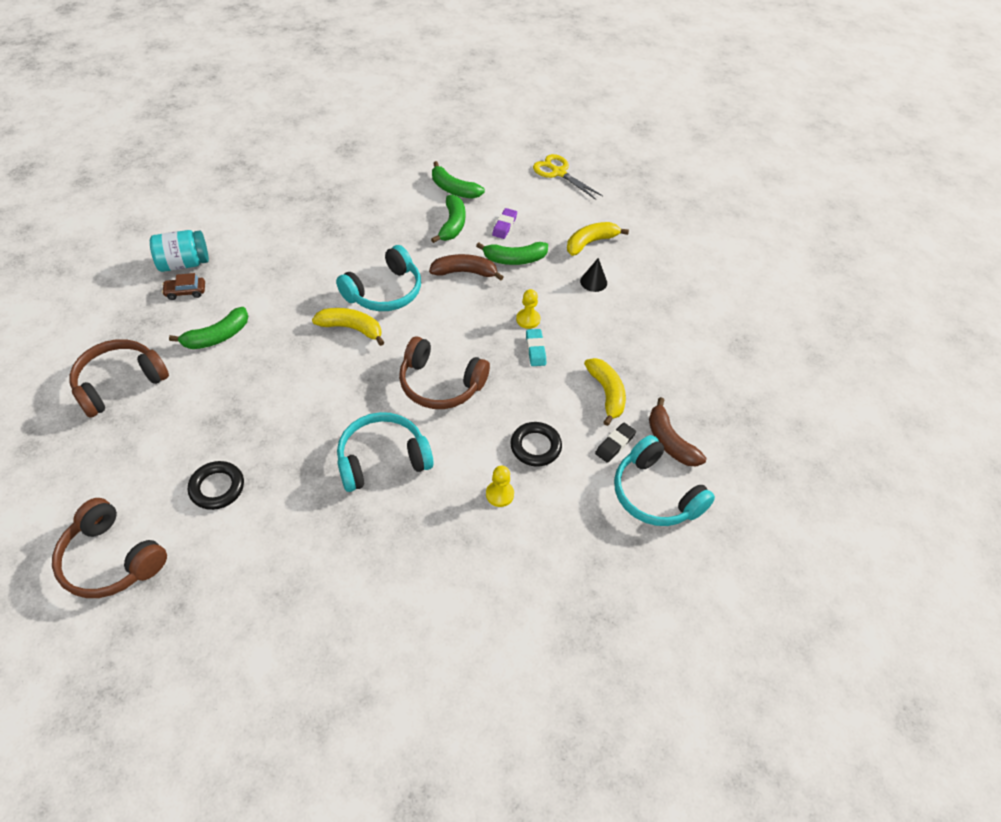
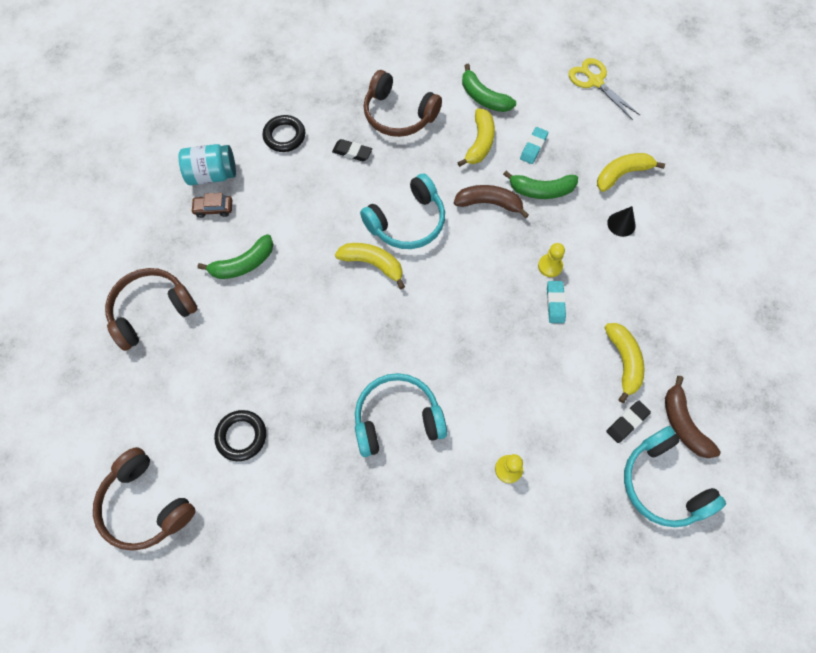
camera: 10 degrees right, 15 degrees up
brown headphones [399,336,490,409] -> brown headphones moved to [363,70,442,137]
green banana [431,195,465,243] -> yellow banana [457,108,495,167]
purple eraser [492,208,517,239] -> turquoise eraser [520,127,548,164]
black ring [510,422,562,467] -> black ring moved to [262,115,305,152]
none -> black eraser [332,139,372,161]

